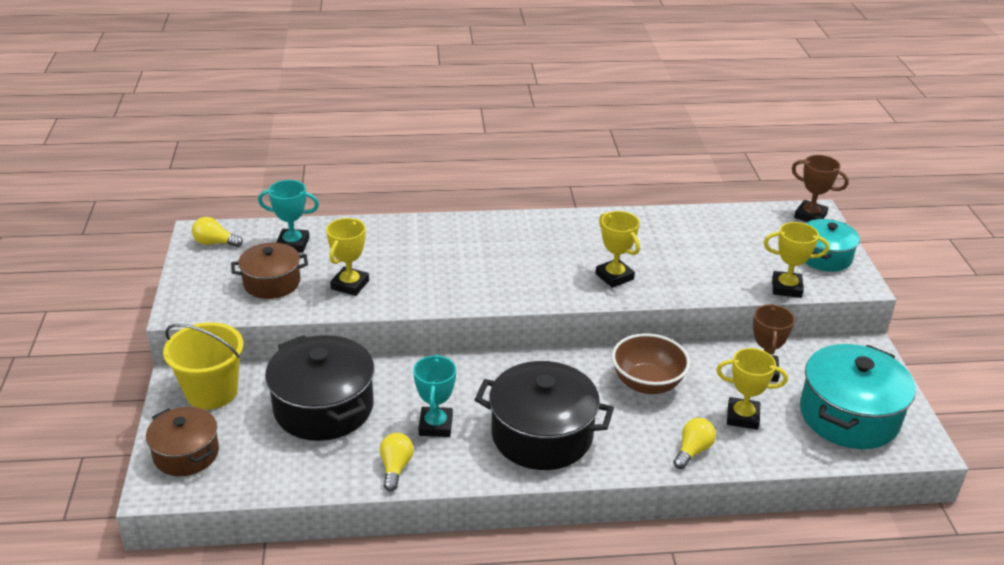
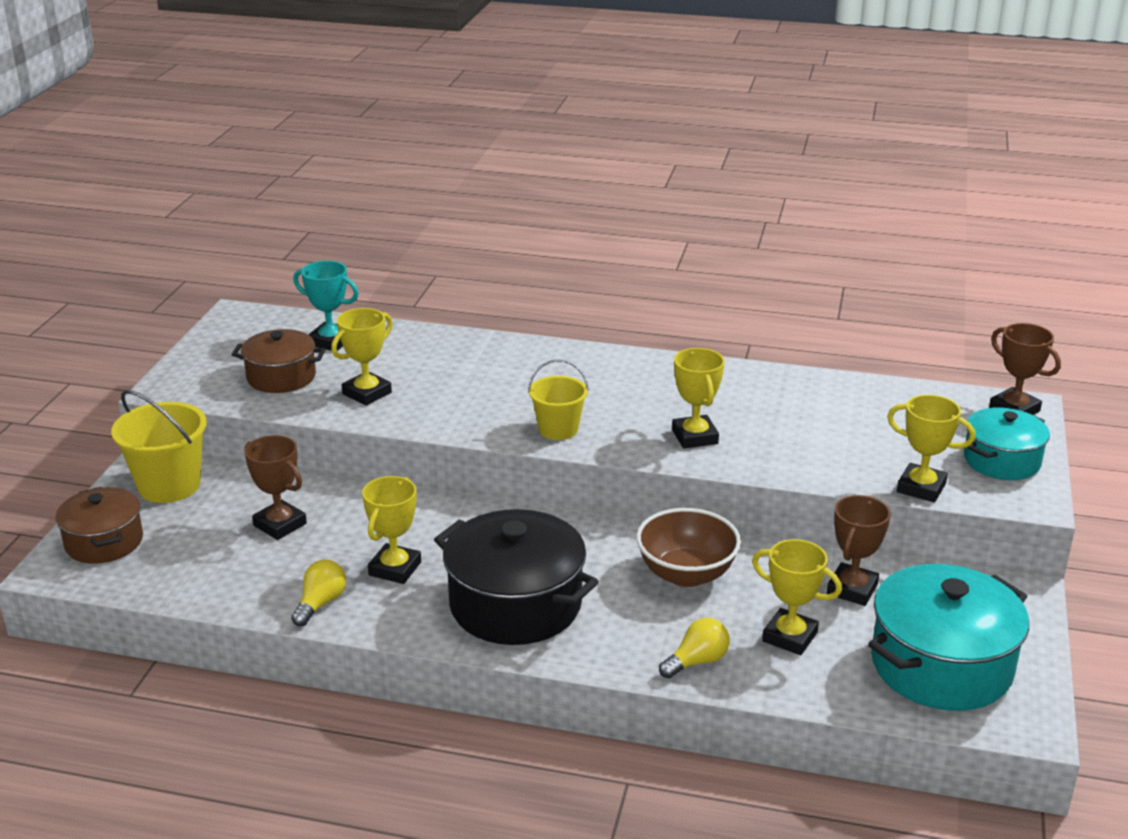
camera: 20 degrees right, 5 degrees down
yellow light bulb [192,217,243,247] -> none
black pot [265,335,374,441] -> brown trophy [244,435,307,540]
turquoise trophy [413,354,456,437] -> yellow trophy [362,476,421,584]
none -> yellow bucket [528,359,589,440]

